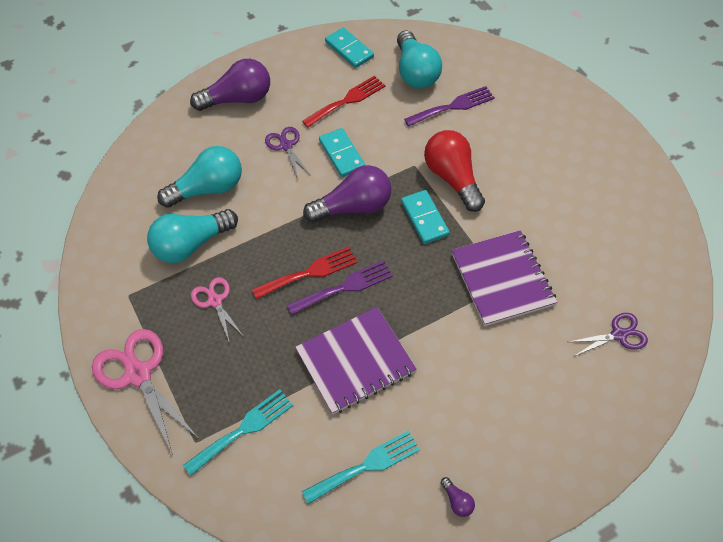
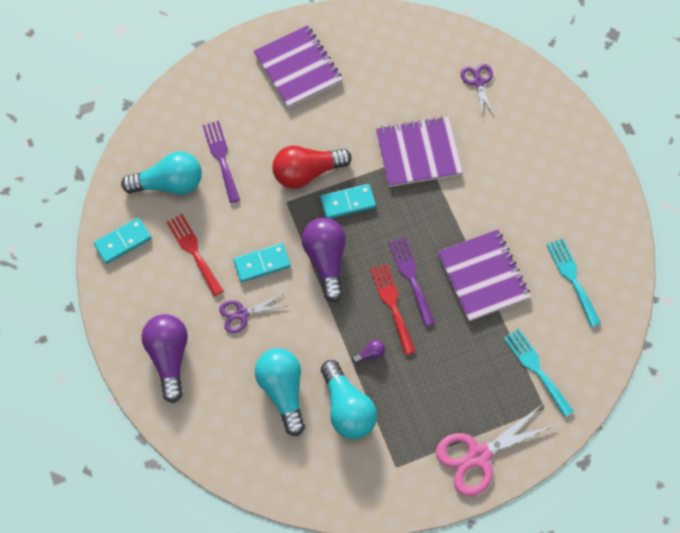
camera: 85 degrees left, 10 degrees up
pink scissors [191,277,244,343] -> none
purple light bulb [441,477,475,517] -> purple light bulb moved to [352,340,385,364]
none -> purple notebook [254,25,343,108]

